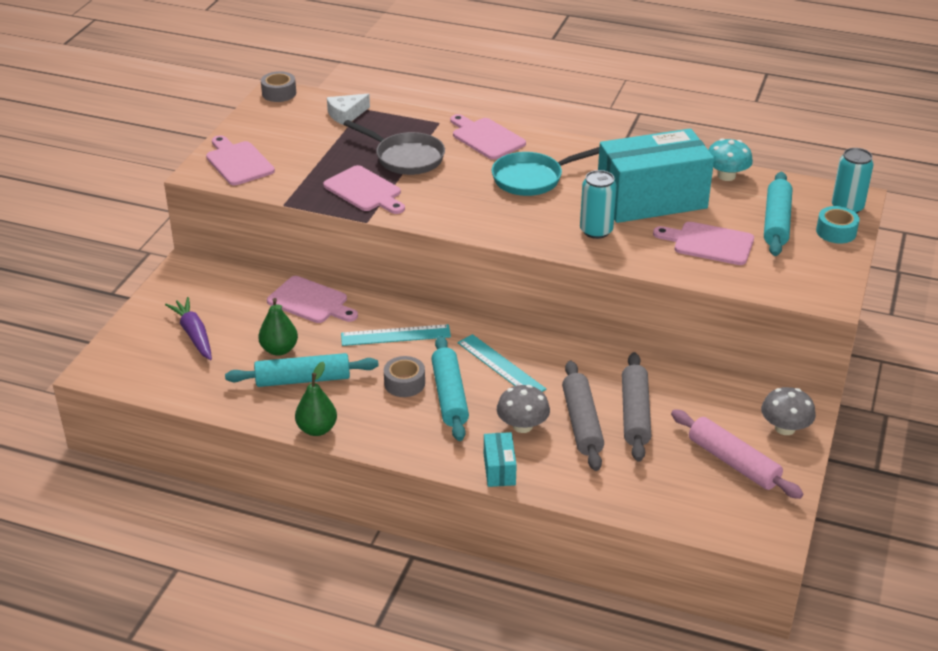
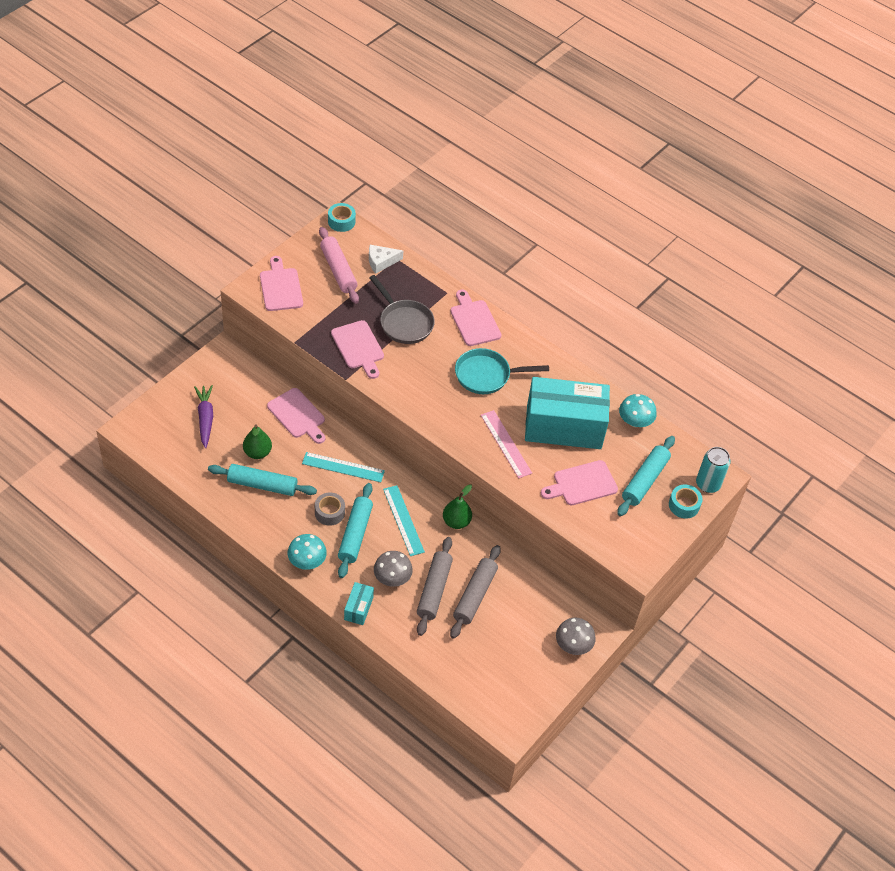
camera: 15 degrees right, 15 degrees up
grey tape [261,71,296,102] -> turquoise tape [328,203,356,232]
green pear [295,362,337,436] -> green pear moved to [443,484,472,529]
turquoise can [580,170,617,239] -> pink ruler [481,410,532,478]
pink cutting board [653,222,754,265] -> pink cutting board turned 60 degrees counterclockwise [541,460,618,505]
pink rolling pin [671,409,803,499] -> pink rolling pin moved to [319,227,359,304]
none -> turquoise mushroom [288,534,327,570]

